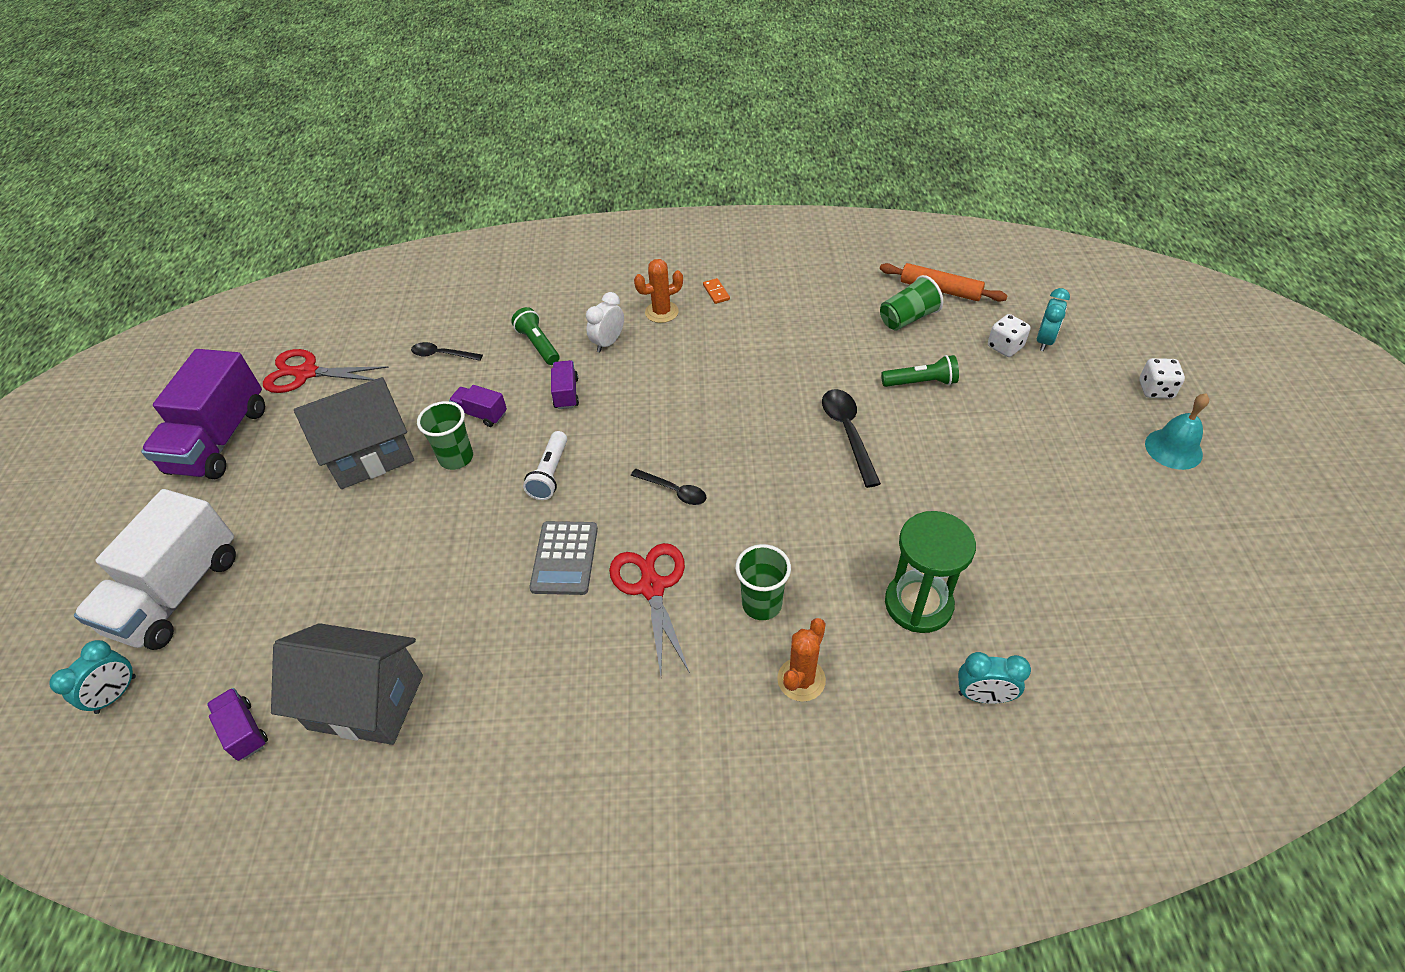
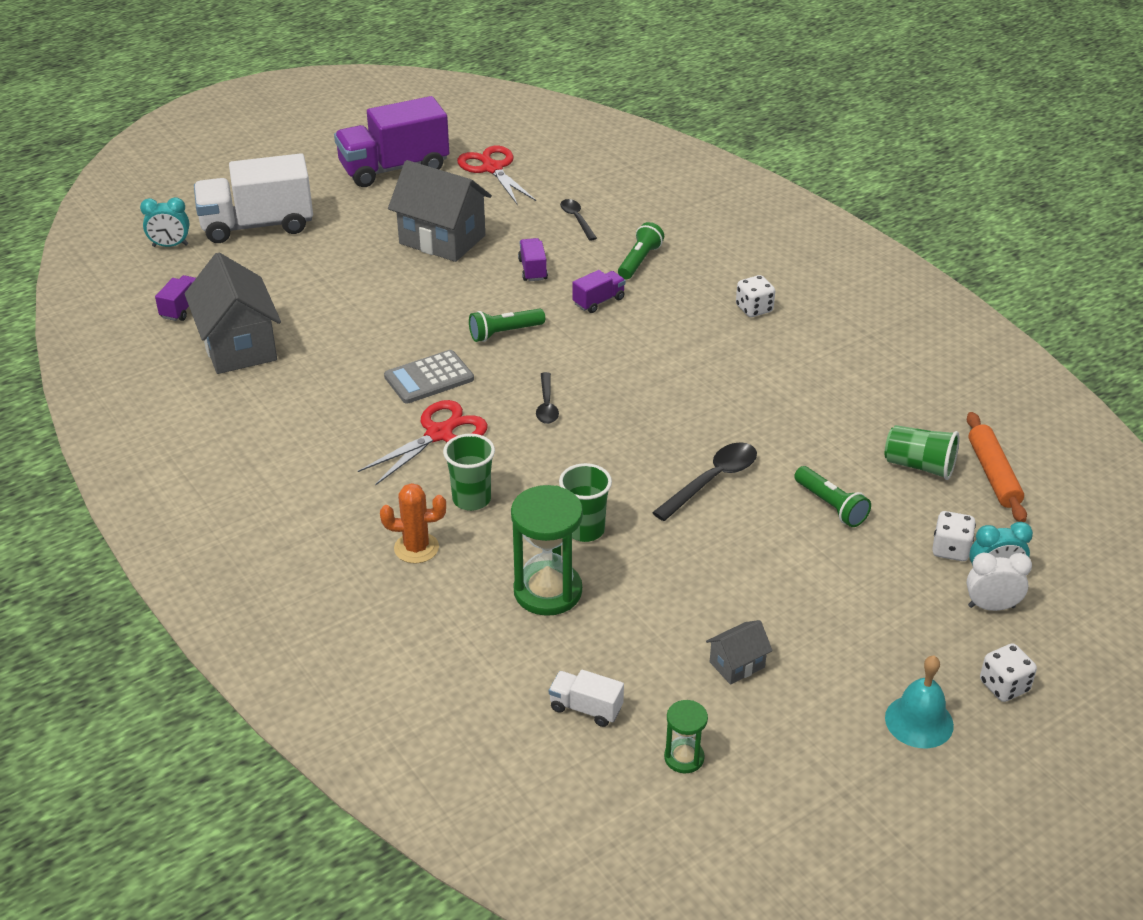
camera: 55 degrees right, 10 degrees down
green cup [417,401,473,470] -> green cup moved to [559,463,612,542]
white flashlight [523,431,567,500] -> green flashlight [469,308,545,342]
white clock [586,292,624,352] -> white clock moved to [967,553,1032,611]
orange cactus [634,259,683,323] -> white dice [736,275,775,317]
orange domino [703,278,730,304] -> none
turquoise clock [958,652,1031,704] -> none
none -> white truck [549,670,624,727]
none -> green hourglass [664,700,708,773]
none -> grey house [706,620,773,685]

